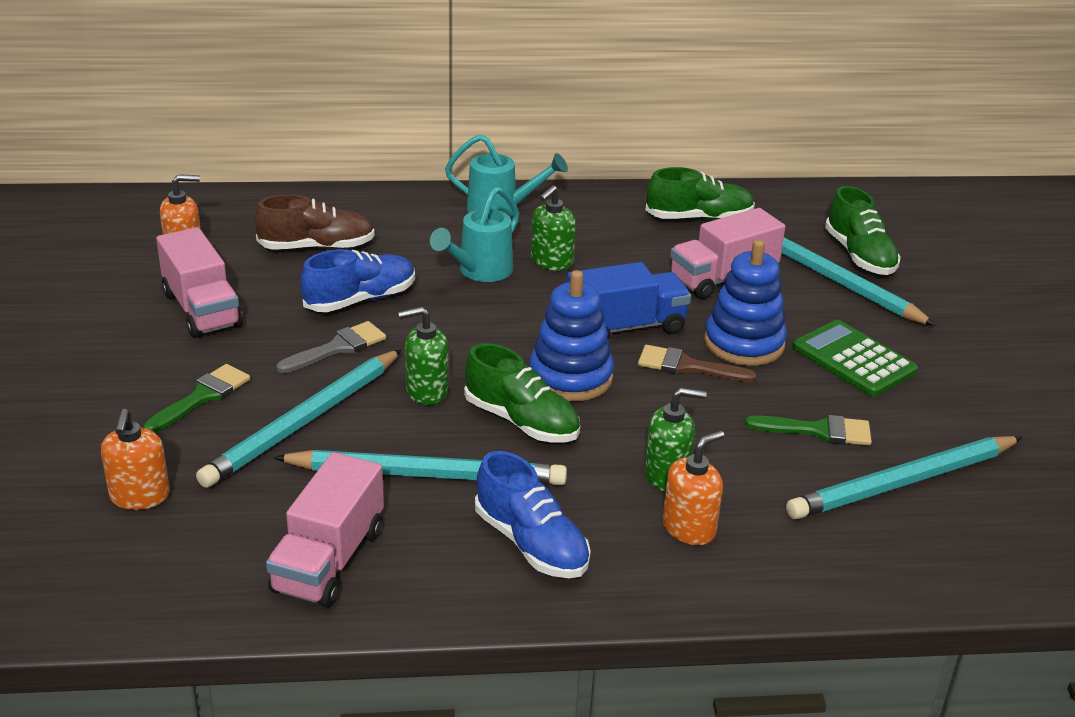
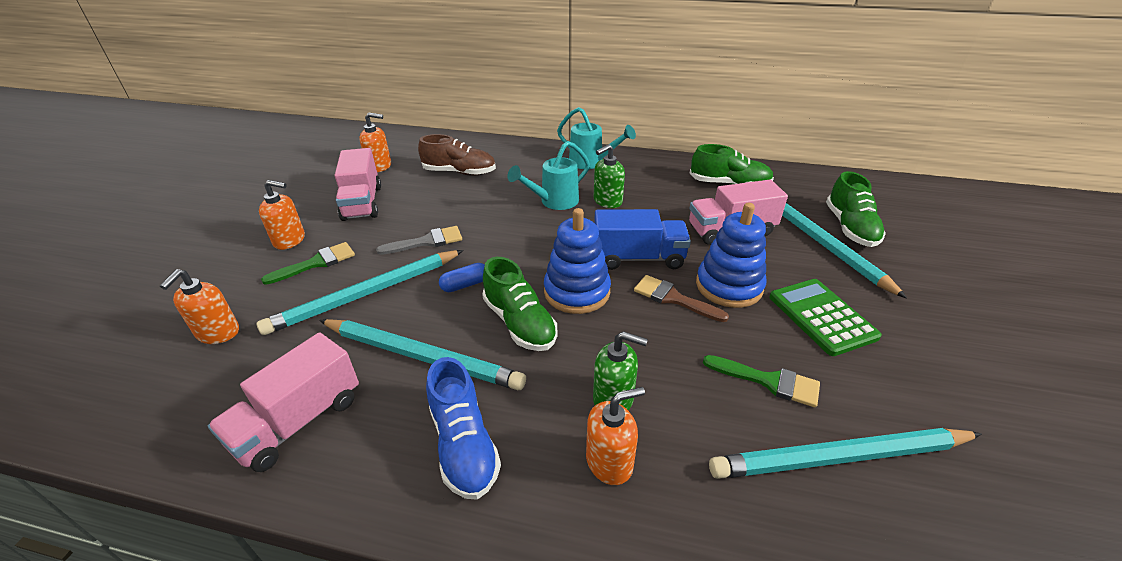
camera: 20 degrees right, 5 degrees up
blue shoe [300,249,415,312] -> none
green soap dispenser [398,307,449,405] -> blue capsule [439,263,485,292]
none -> orange soap dispenser [259,180,305,250]

